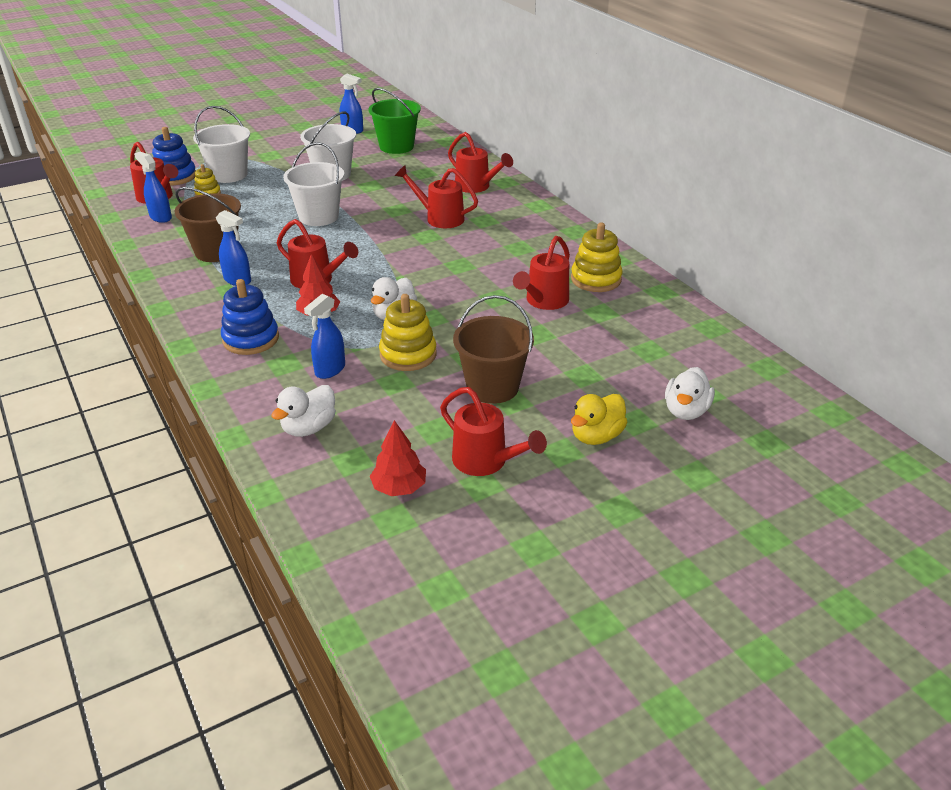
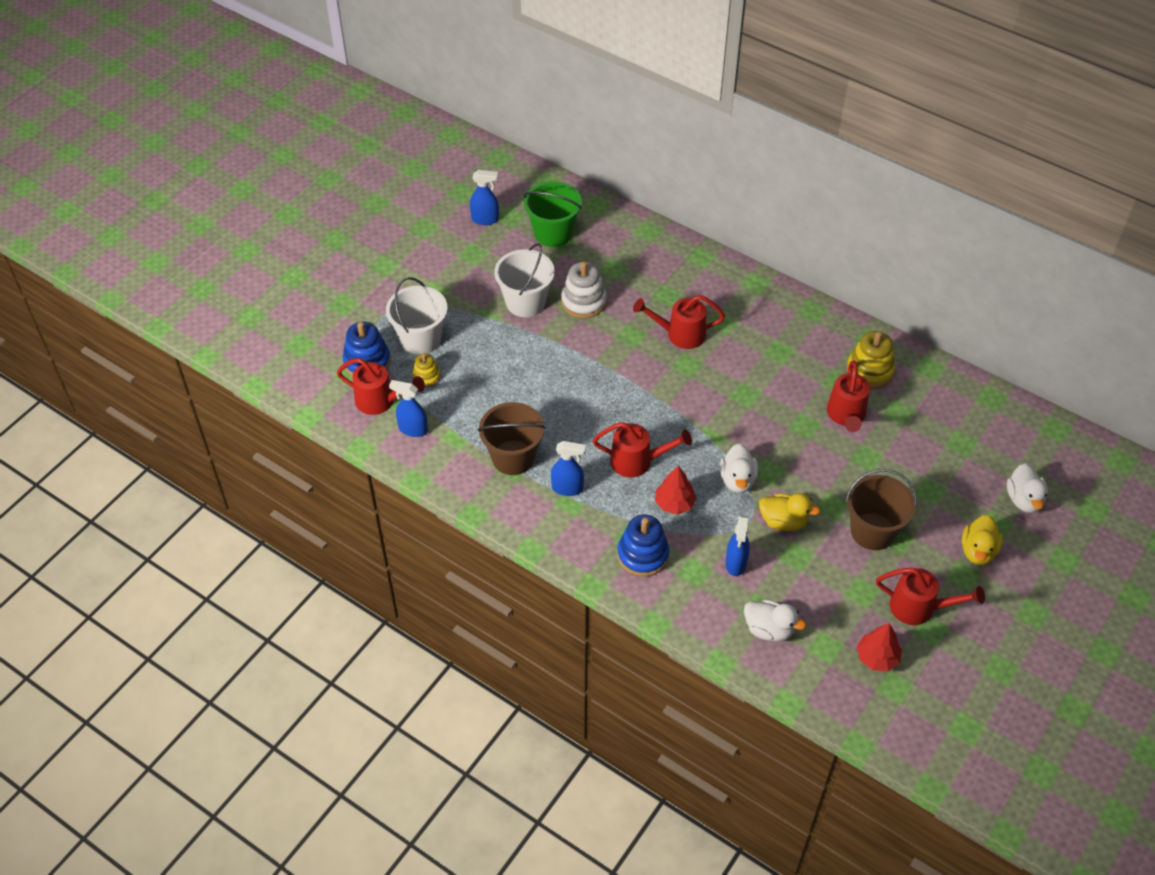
camera: 25 degrees left, 15 degrees up
white duck [271,385,336,437] -> white duck turned 75 degrees counterclockwise [744,600,806,642]
white bucket [283,142,344,226] -> none
yellow stacking toy [379,294,437,371] -> yellow duck [759,493,821,531]
red watering can [448,132,513,193] -> none
none -> white stacking toy [561,261,607,318]

